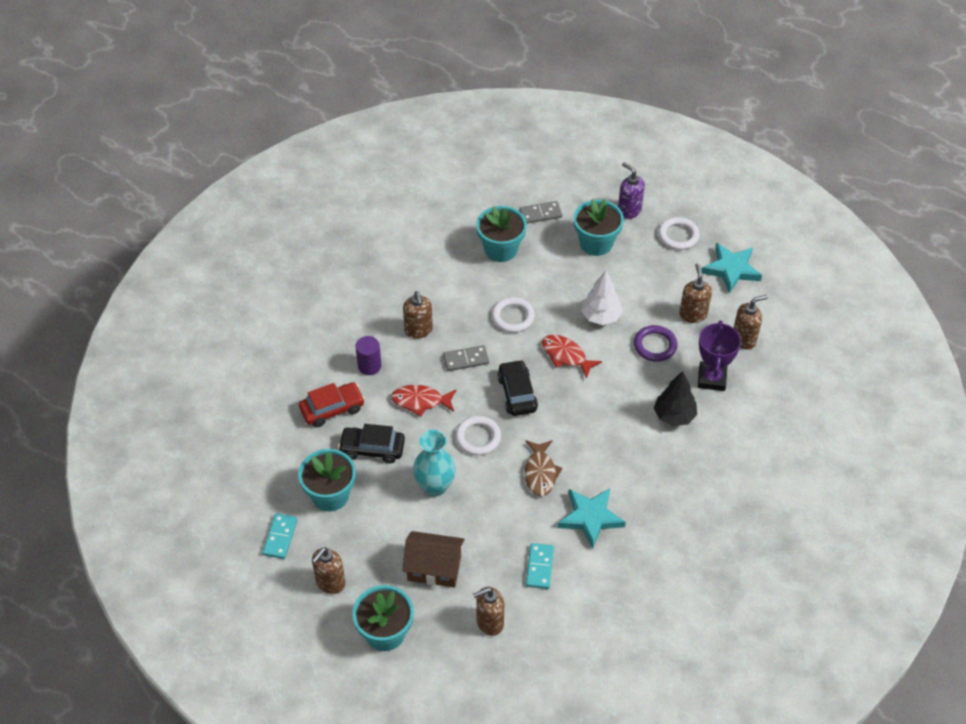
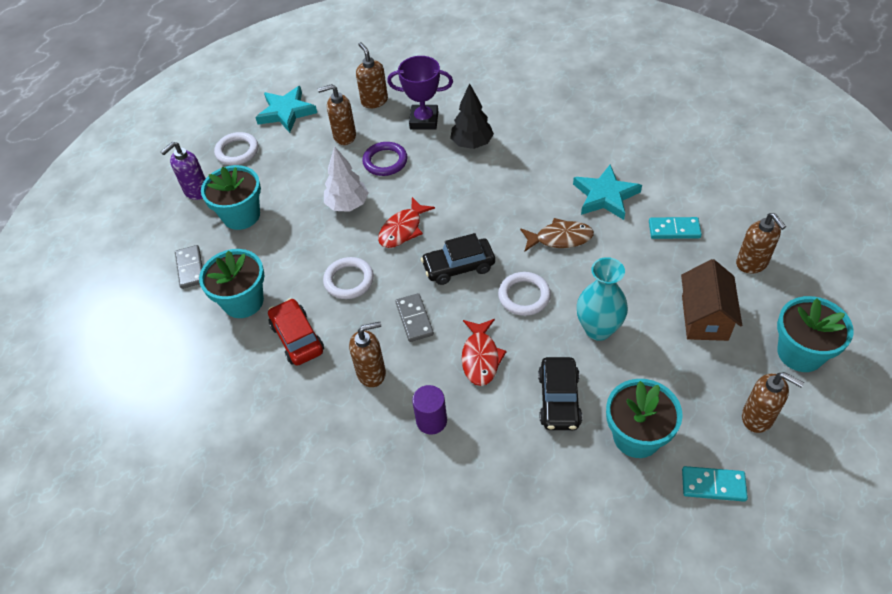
camera: 90 degrees left, 0 degrees up
red car [299,382,365,427] -> red car moved to [268,298,324,366]

